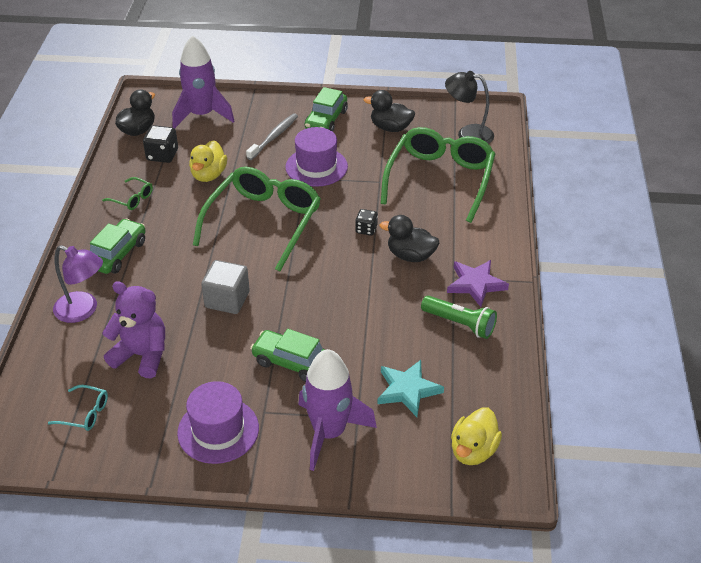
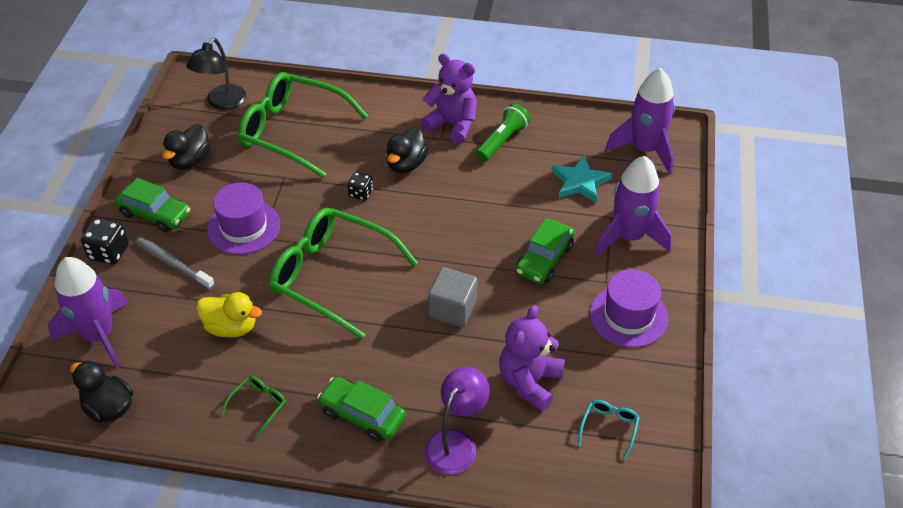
camera: 85 degrees left, 5 degrees up
black dice [143,125,178,163] -> black dice moved to [81,218,129,265]
purple star [447,260,509,307] -> purple teddy bear [421,54,477,144]
yellow duck [451,408,502,465] -> purple rocket [605,68,675,175]

